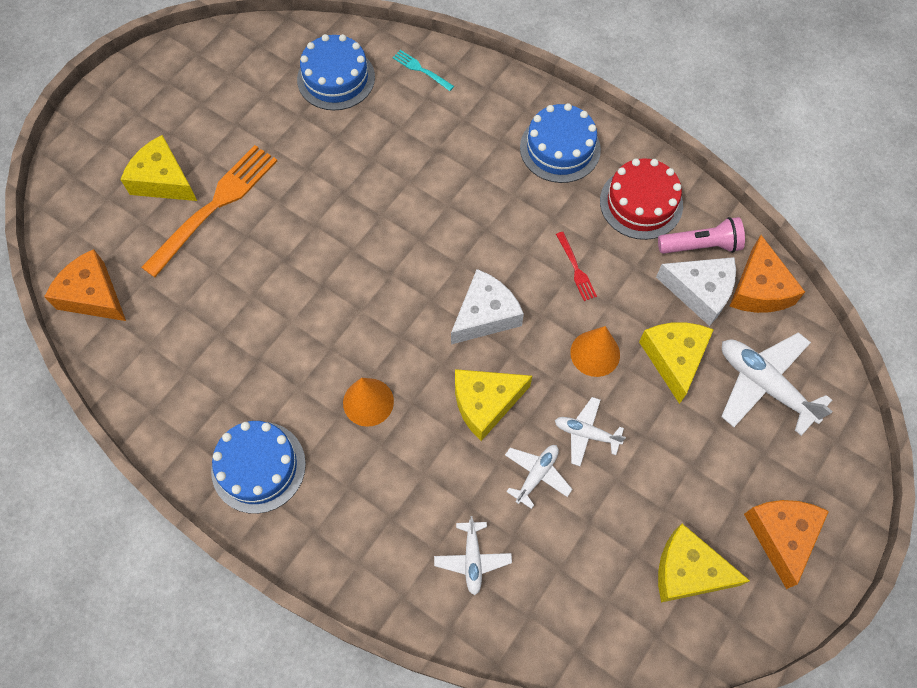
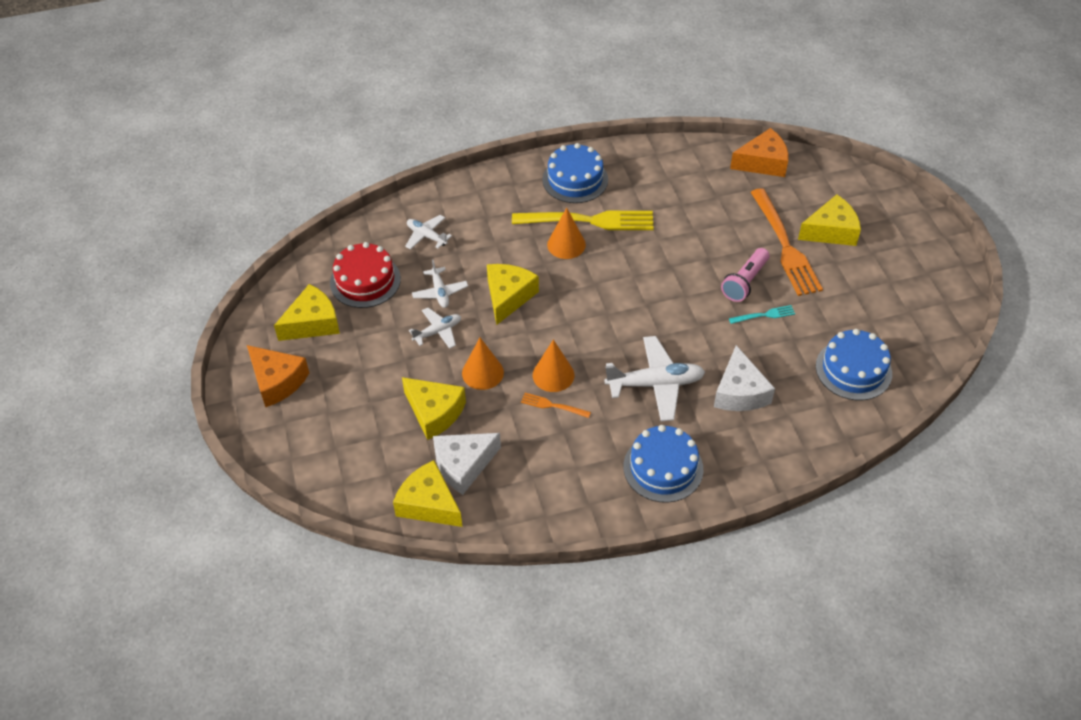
camera: 130 degrees right, 15 degrees down
turquoise fork [393,50,454,91] -> turquoise fork moved to [729,305,795,324]
white cheese [451,269,524,344] -> white cheese moved to [714,345,775,411]
red fork [556,232,597,301] -> orange fork [521,393,591,418]
red cake [600,158,683,240] -> red cake moved to [330,242,401,308]
pink flashlight [658,217,745,254] -> pink flashlight moved to [721,248,769,302]
white plane [721,332,833,436] -> white plane moved to [604,336,705,421]
orange cheese [730,235,805,313] -> yellow cheese [393,460,463,527]
none -> yellow fork [512,211,654,230]
none -> orange cone [533,340,574,392]

